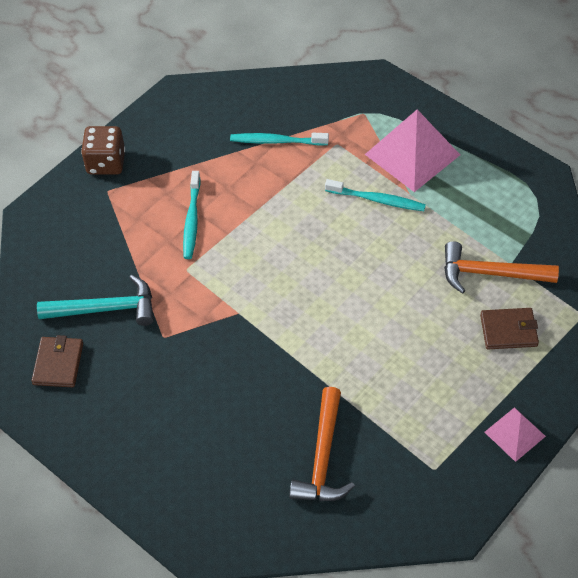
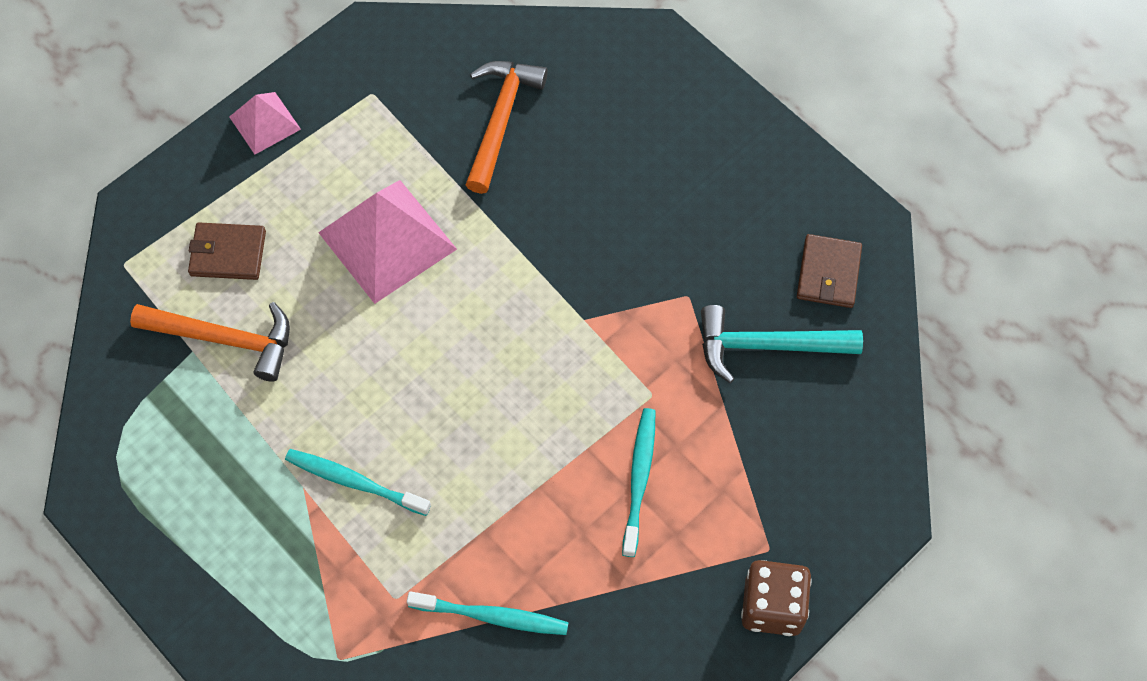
camera: 175 degrees left, 10 degrees up
pink pyramid [365,110,460,192] -> pink pyramid moved to [318,180,457,304]

